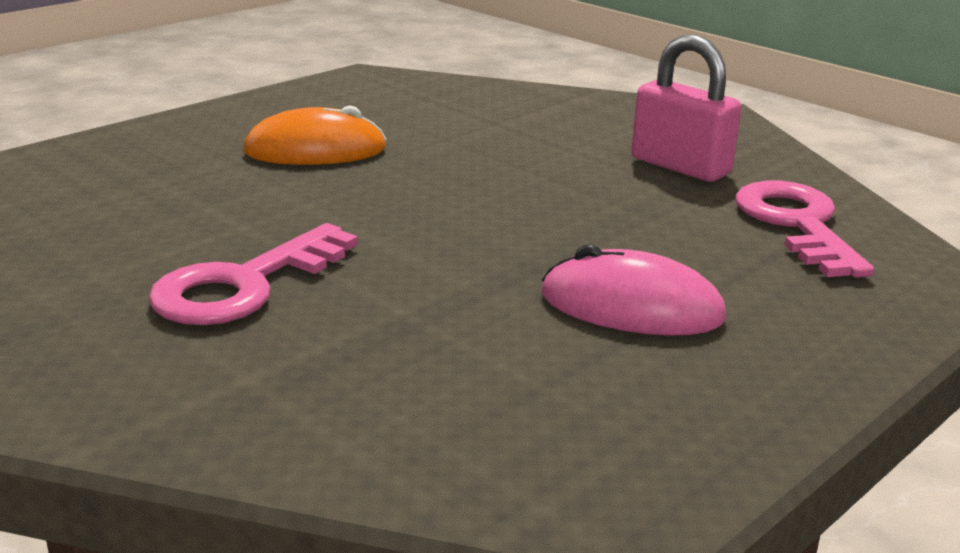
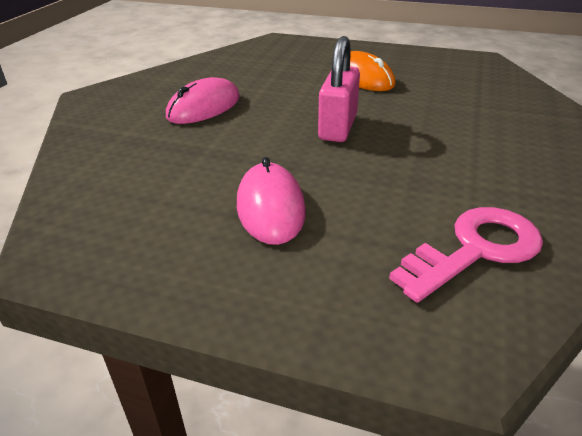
camera: 65 degrees right, 10 degrees up
pink key [148,223,358,325] -> pink mouse [166,77,240,124]
pink padlock [631,35,741,182] -> pink padlock moved to [318,36,360,142]

